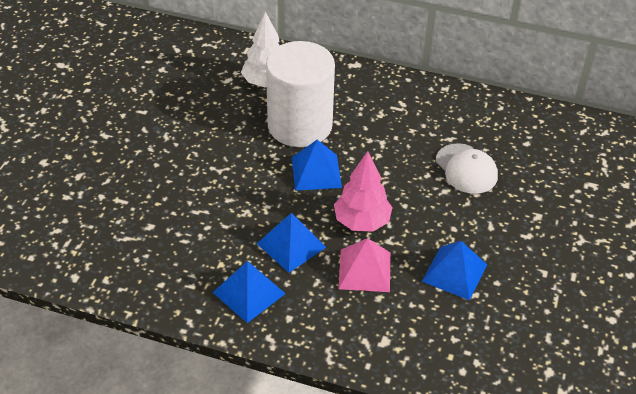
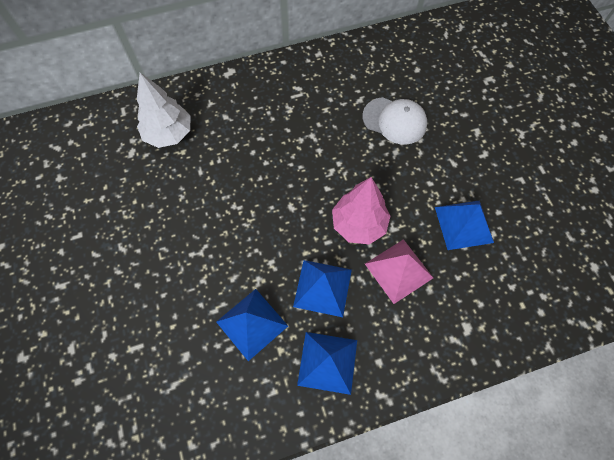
camera: 35 degrees left, 20 degrees up
white cylinder [266,41,335,147] -> none
blue pyramid [292,140,342,191] -> blue pyramid moved to [216,289,288,361]

